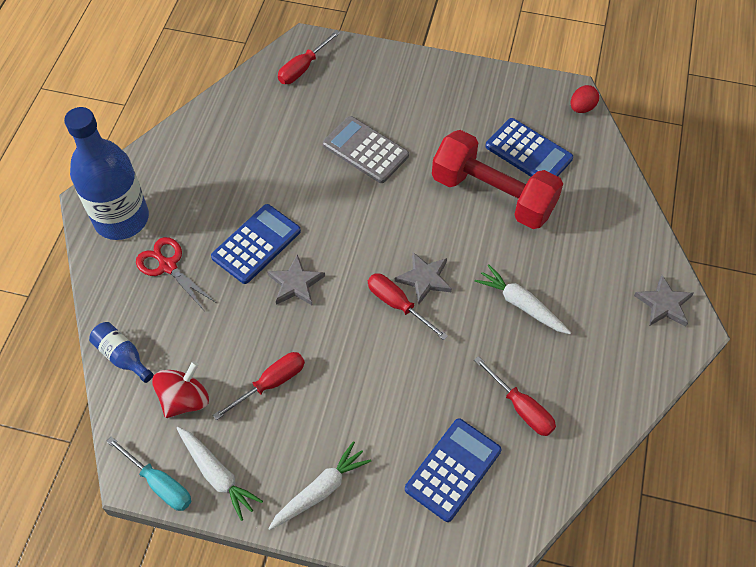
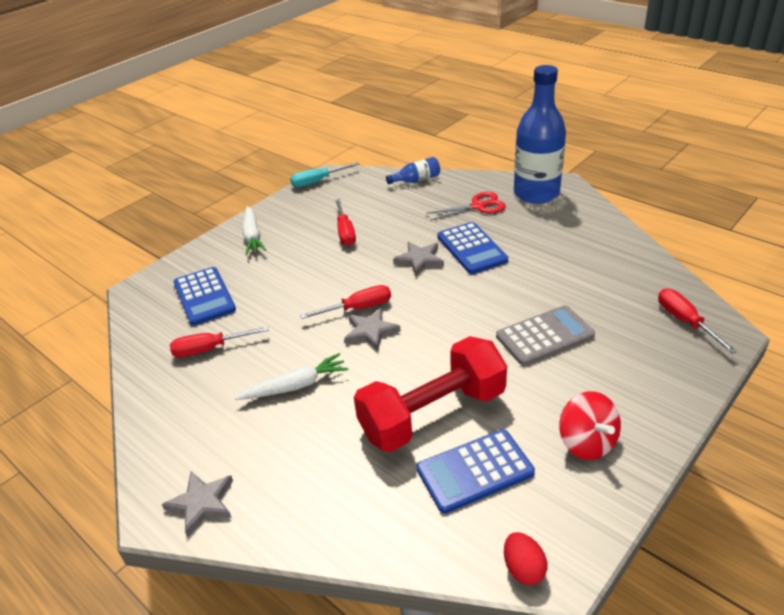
camera: 120 degrees right, 20 degrees down
red spinning top [152,361,209,418] -> red spinning top moved to [559,391,621,460]
white carrot [176,427,263,521] -> none

